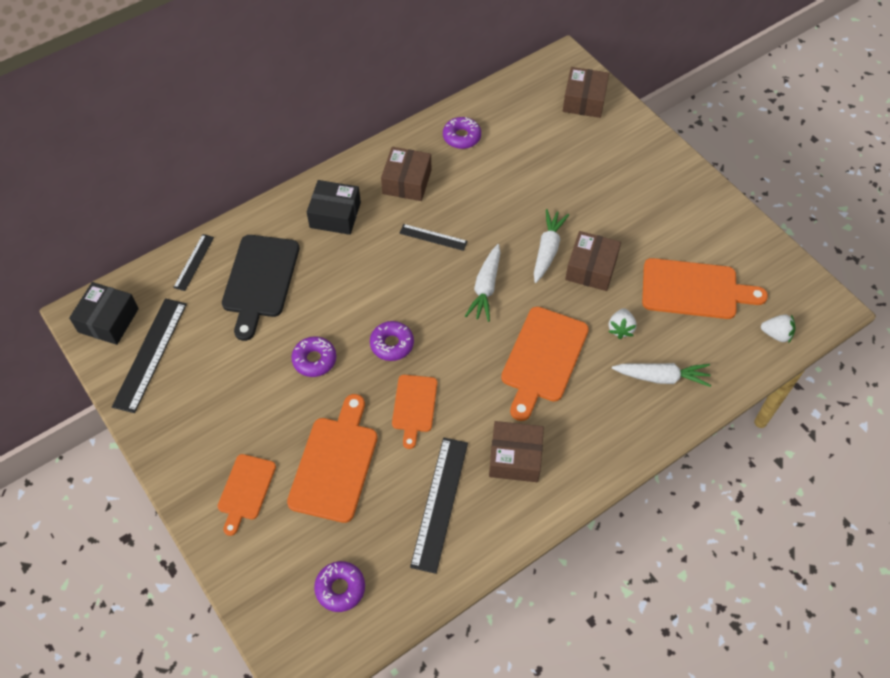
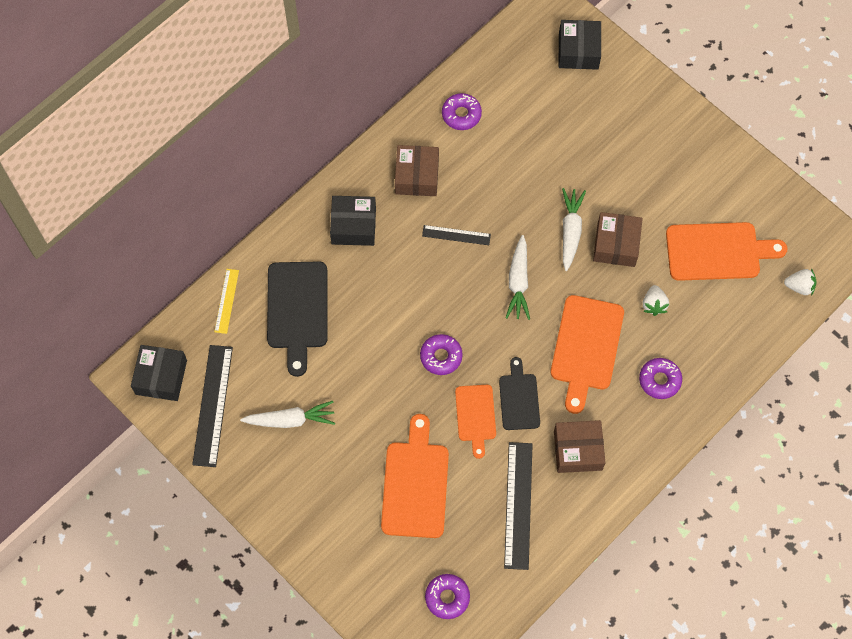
camera: 10 degrees left, 10 degrees up
black ruler [173,234,214,291] -> yellow ruler [214,269,239,334]
orange cutting board [218,454,276,536] -> none
purple donut [291,336,336,377] -> purple donut moved to [639,358,682,399]
brown box [563,67,609,118] -> black box [558,20,601,70]
white carrot [612,363,712,387] -> white carrot moved to [240,401,335,428]
none -> black cutting board [499,357,540,430]

